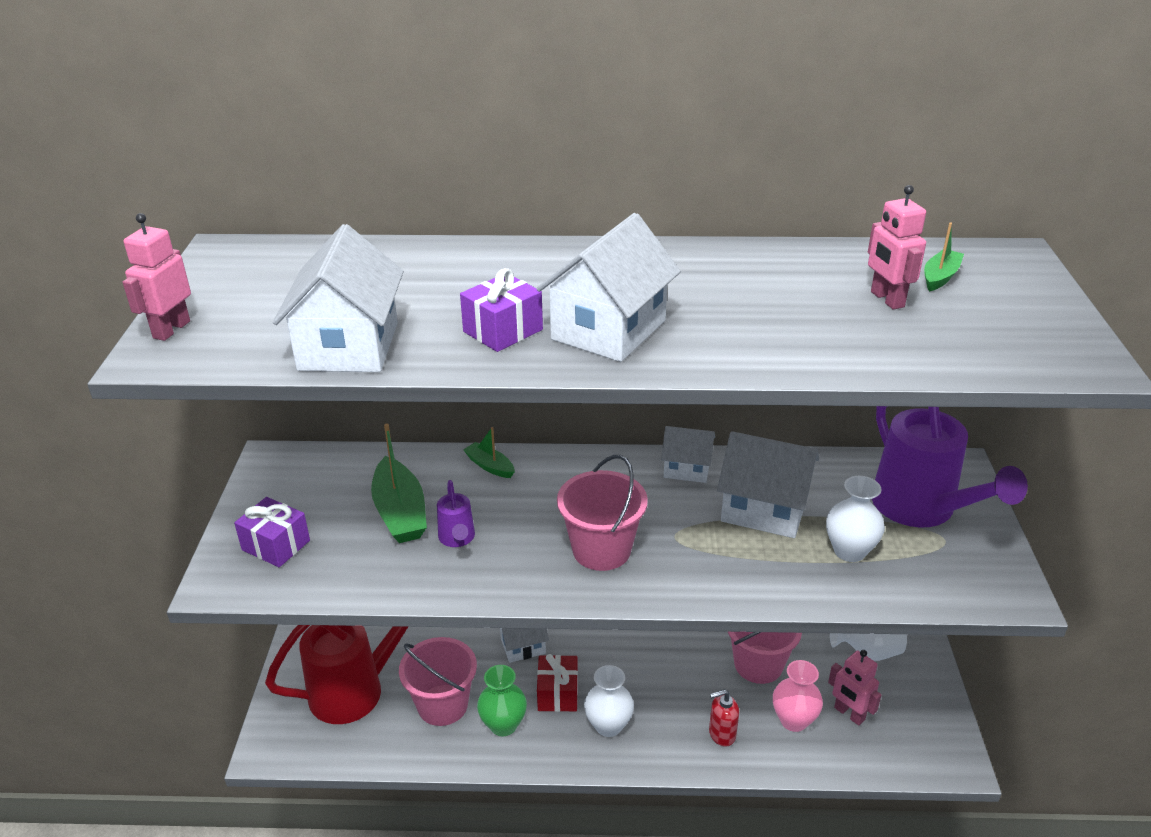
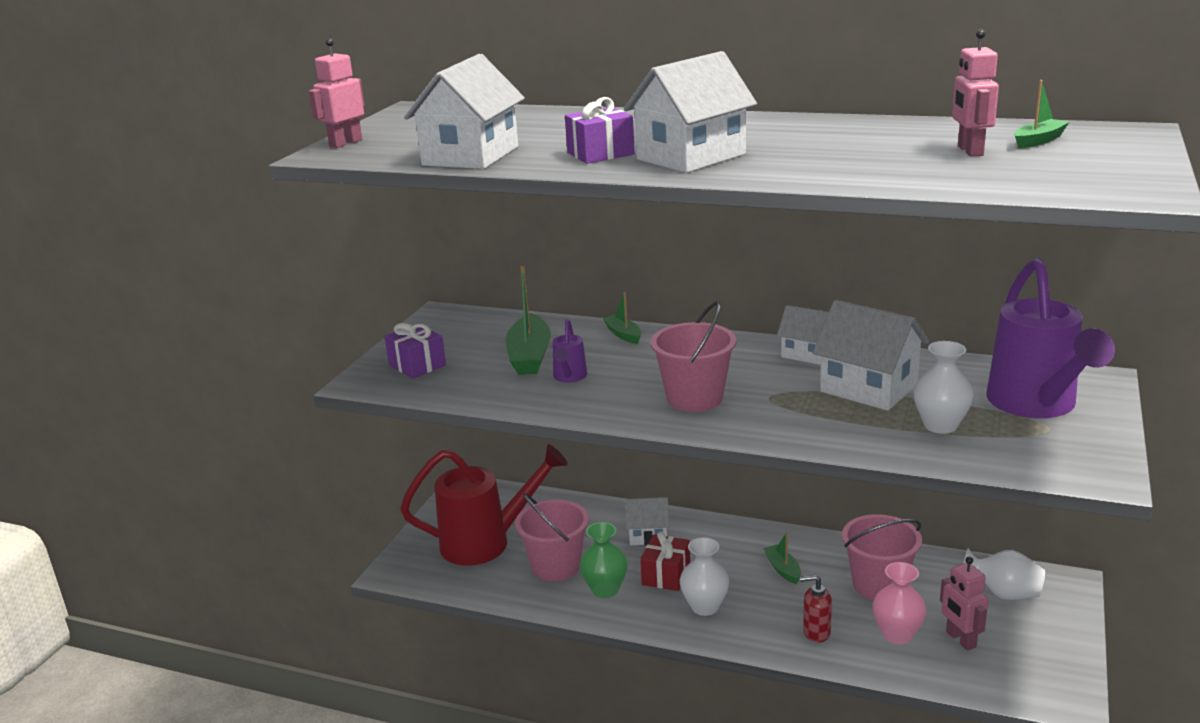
camera: 20 degrees right, 10 degrees down
none -> green boat [763,532,801,584]

